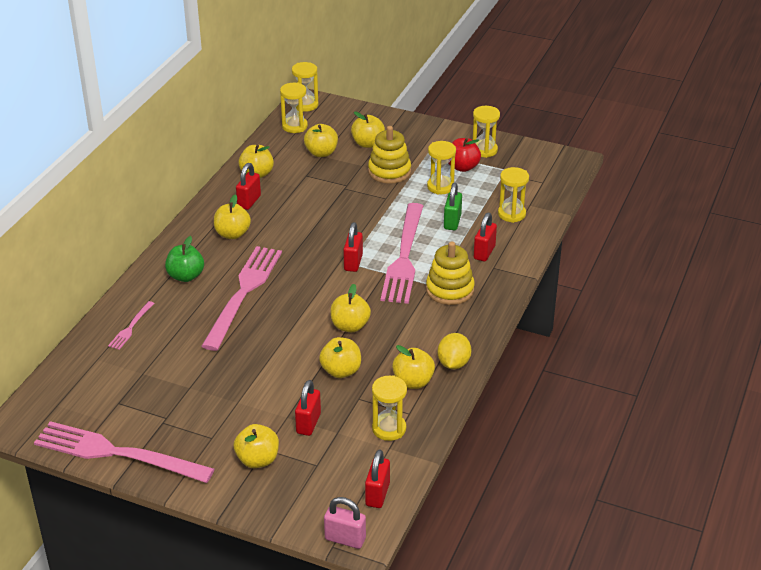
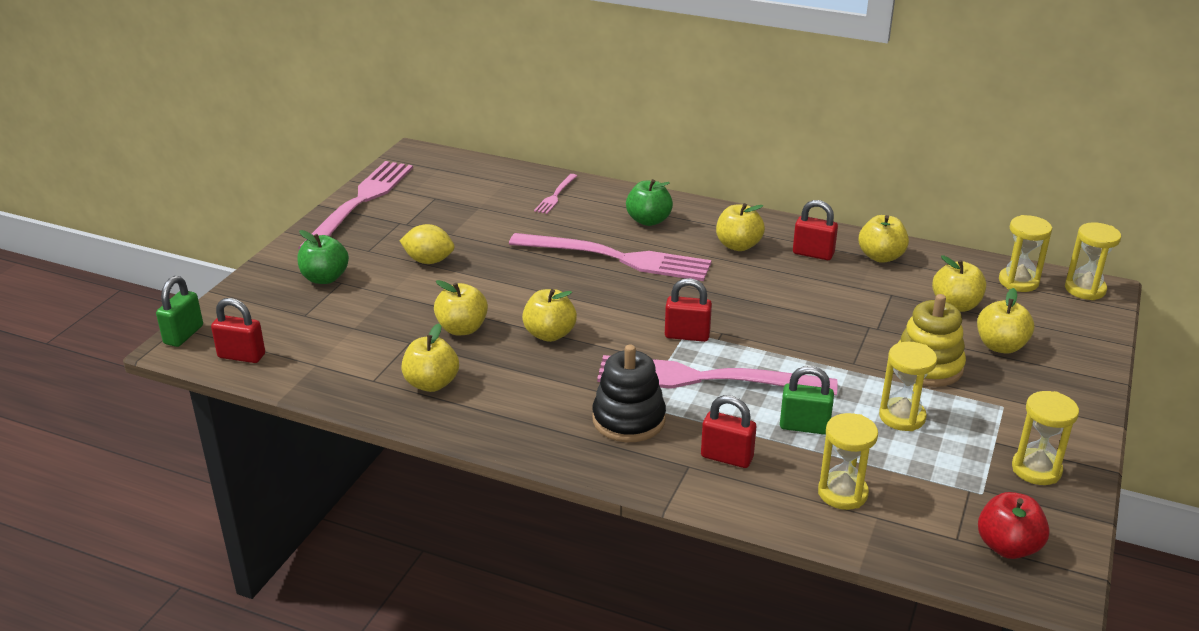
camera: 90 degrees right, 5 degrees down
pink fork [108,301,155,350] -> pink fork turned 90 degrees counterclockwise [534,174,577,214]
yellow apple [234,424,279,468] -> green apple [297,230,349,284]
red padlock [295,380,321,436] -> none
pink padlock [324,497,366,549] -> green padlock [156,276,203,347]
yellow hourglass [372,375,407,441] -> none
yellow stacking toy [426,241,475,305] -> black stacking toy [592,345,666,442]
yellow lemon [438,333,471,369] -> yellow lemon moved to [400,224,454,264]
red apple [448,138,481,172] -> red apple moved to [978,492,1050,559]

